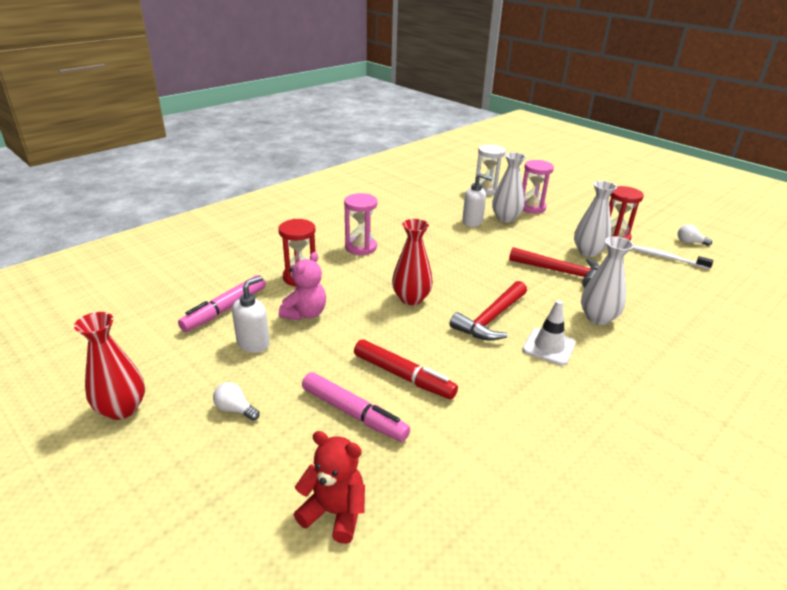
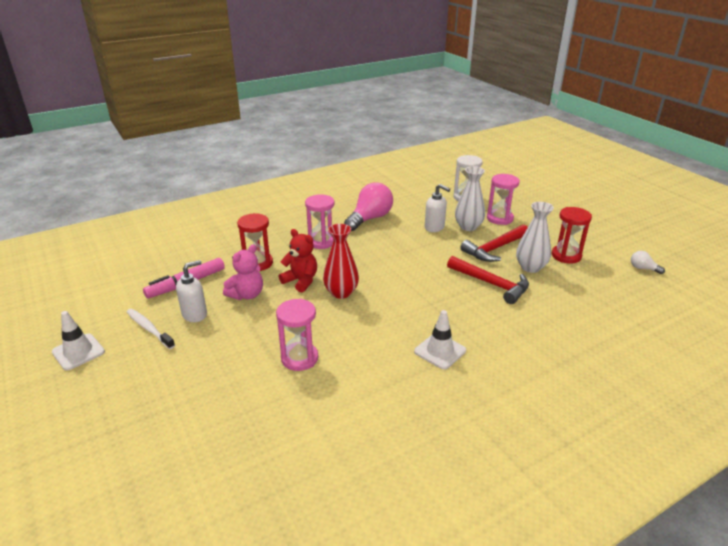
camera: 15 degrees right, 0 degrees up
red vase [74,312,145,420] -> white traffic cone [52,311,105,370]
white light bulb [213,382,260,421] -> none
red teddy bear [294,431,365,544] -> red teddy bear moved to [279,229,317,292]
pink marker [302,372,410,442] -> none
red marker [354,339,458,399] -> pink hourglass [276,299,318,371]
red hammer [449,281,527,341] -> red hammer moved to [460,225,528,262]
white vase [581,236,634,325] -> none
white toothbrush [632,245,713,270] -> white toothbrush moved to [127,309,175,349]
none -> pink light bulb [344,182,393,231]

